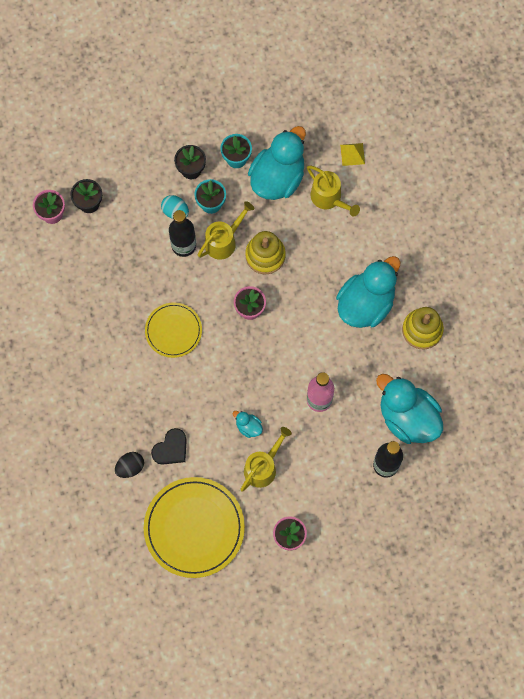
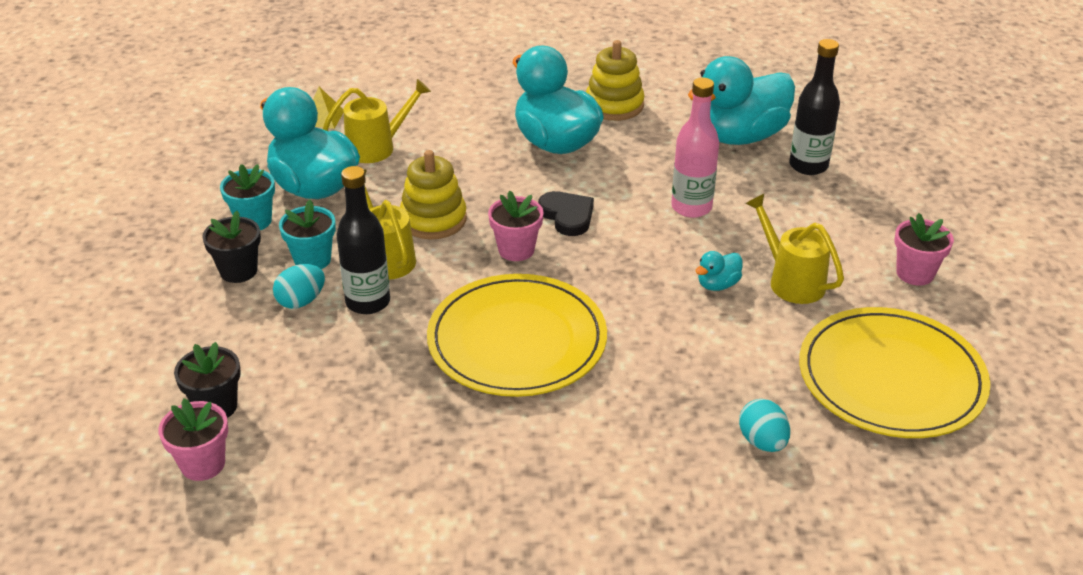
camera: 75 degrees left, 35 degrees down
black egg [115,452,144,478] -> turquoise egg [739,399,790,452]
yellow plate [145,302,202,358] -> yellow plate [427,274,607,397], size x1.70
black heart [151,428,187,465] -> black heart moved to [538,191,594,236]

